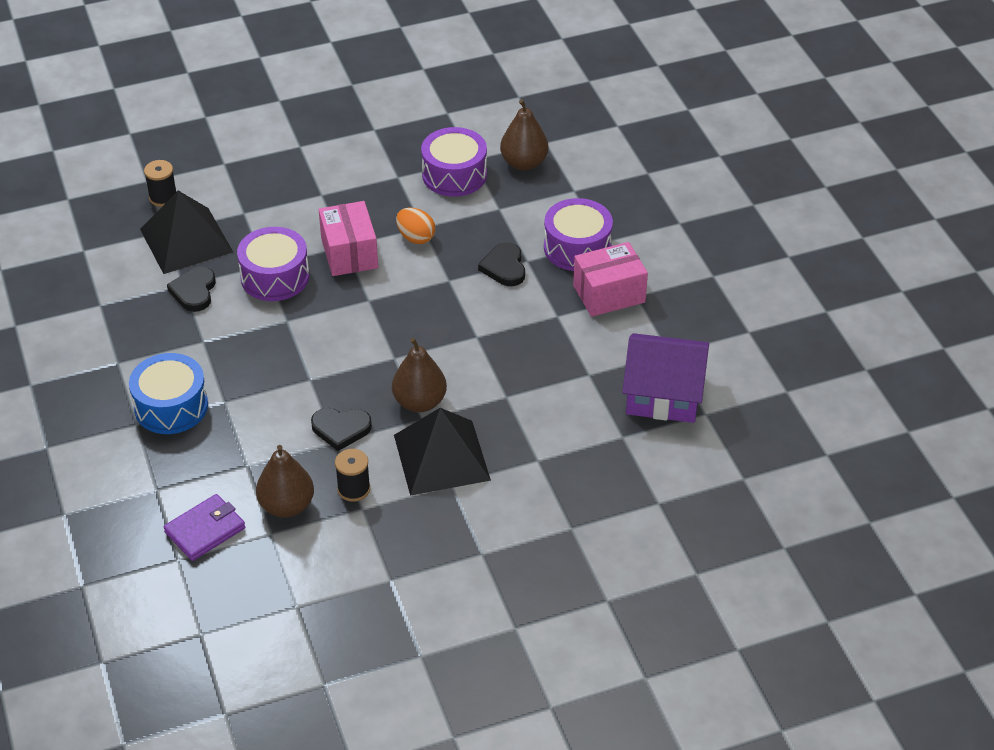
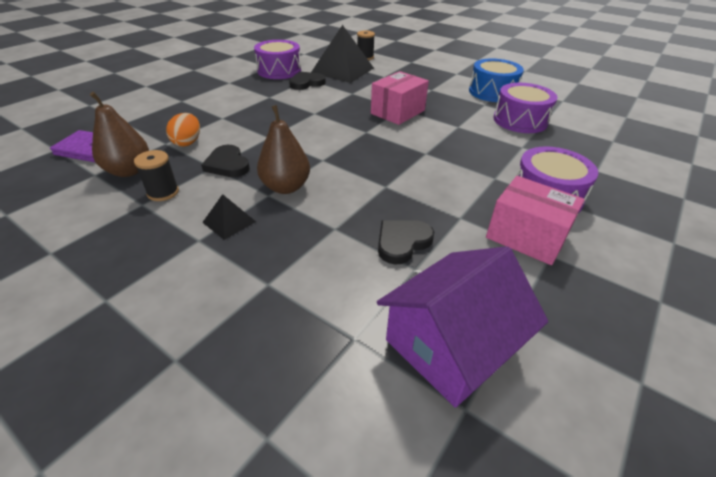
camera: 55 degrees right, 5 degrees down
blue drum [129,353,208,434] -> blue drum moved to [469,59,524,102]
purple drum [237,227,309,301] -> purple drum moved to [254,40,301,79]
black pyramid [394,408,491,496] -> black pyramid [202,194,256,240], size x0.46
orange egg [396,208,435,244] -> orange egg moved to [166,113,200,147]
black heart [478,242,525,286] -> black heart moved to [378,220,434,265]
brown pear [500,100,548,170] -> none
purple house [622,333,709,423] -> purple house turned 75 degrees clockwise [377,246,548,408]

